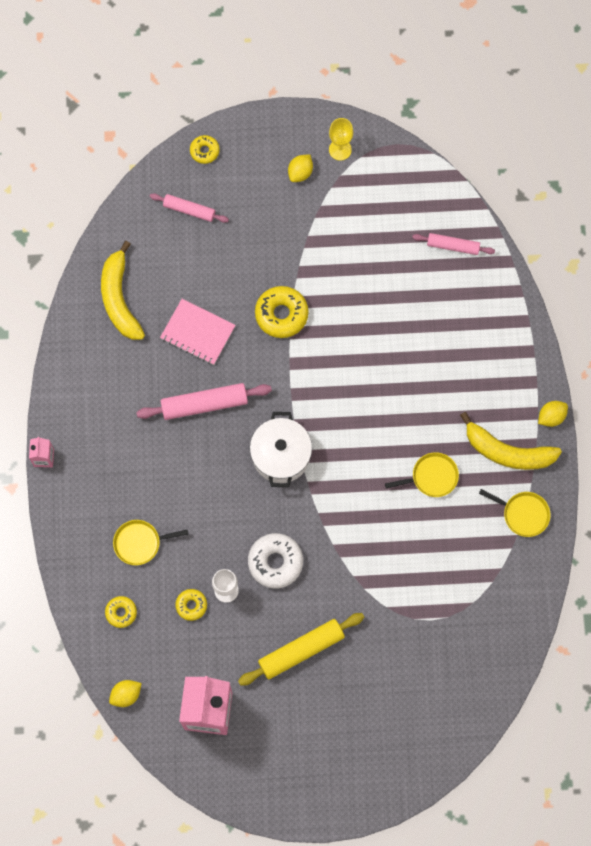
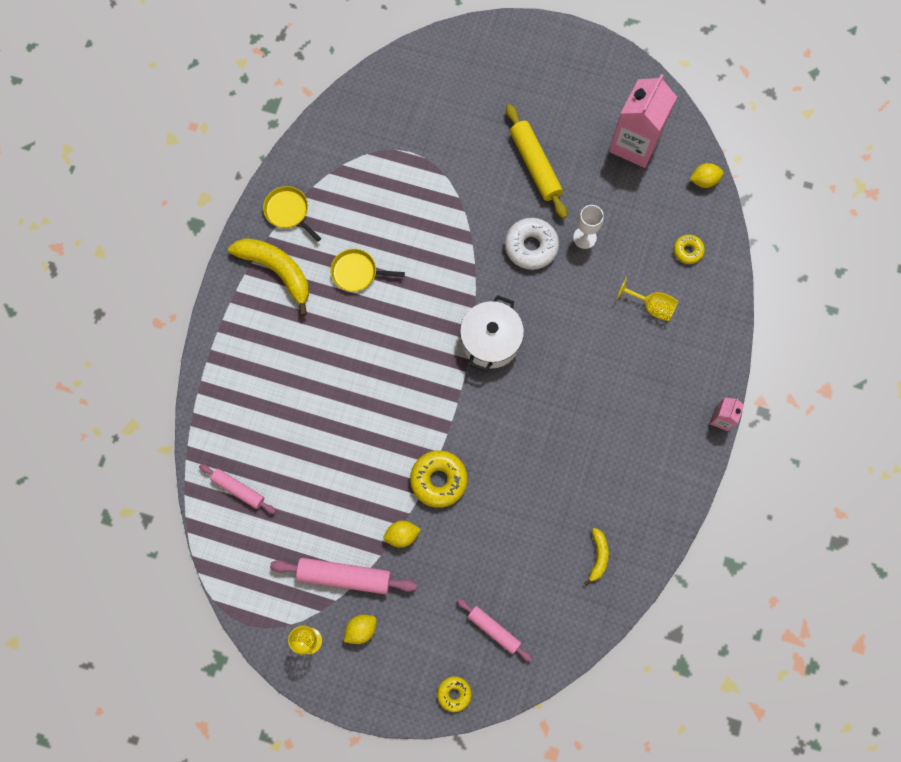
camera: 160 degrees left, 0 degrees up
yellow banana [101,241,145,340] -> yellow banana [584,528,609,586], size x0.51
yellow pan [113,520,188,565] -> yellow goblet [616,277,678,321]
pink rolling pin [136,383,272,420] -> pink rolling pin moved to [270,558,417,594]
pink notebook [160,299,236,365] -> none
yellow donut [175,589,207,621] -> none
yellow rolling pin [238,613,364,686] -> yellow rolling pin turned 75 degrees clockwise [506,104,567,219]
yellow lemon [538,401,568,427] -> yellow lemon moved to [383,521,421,548]

